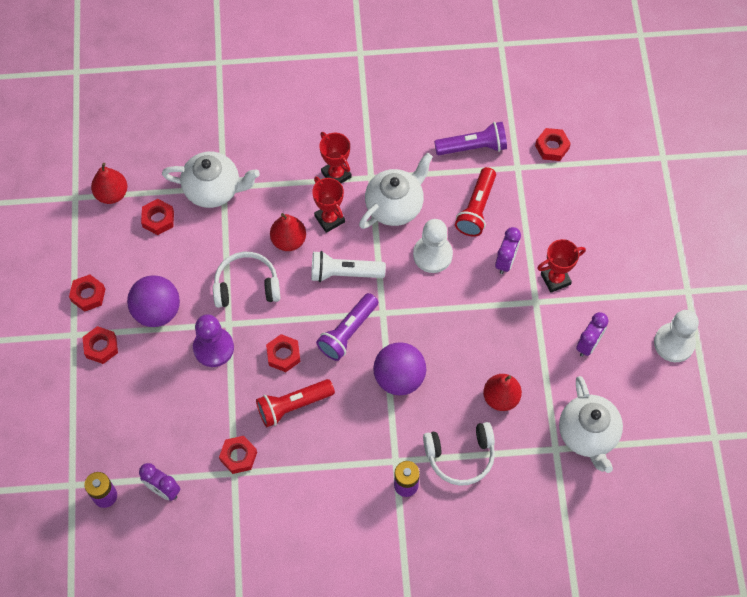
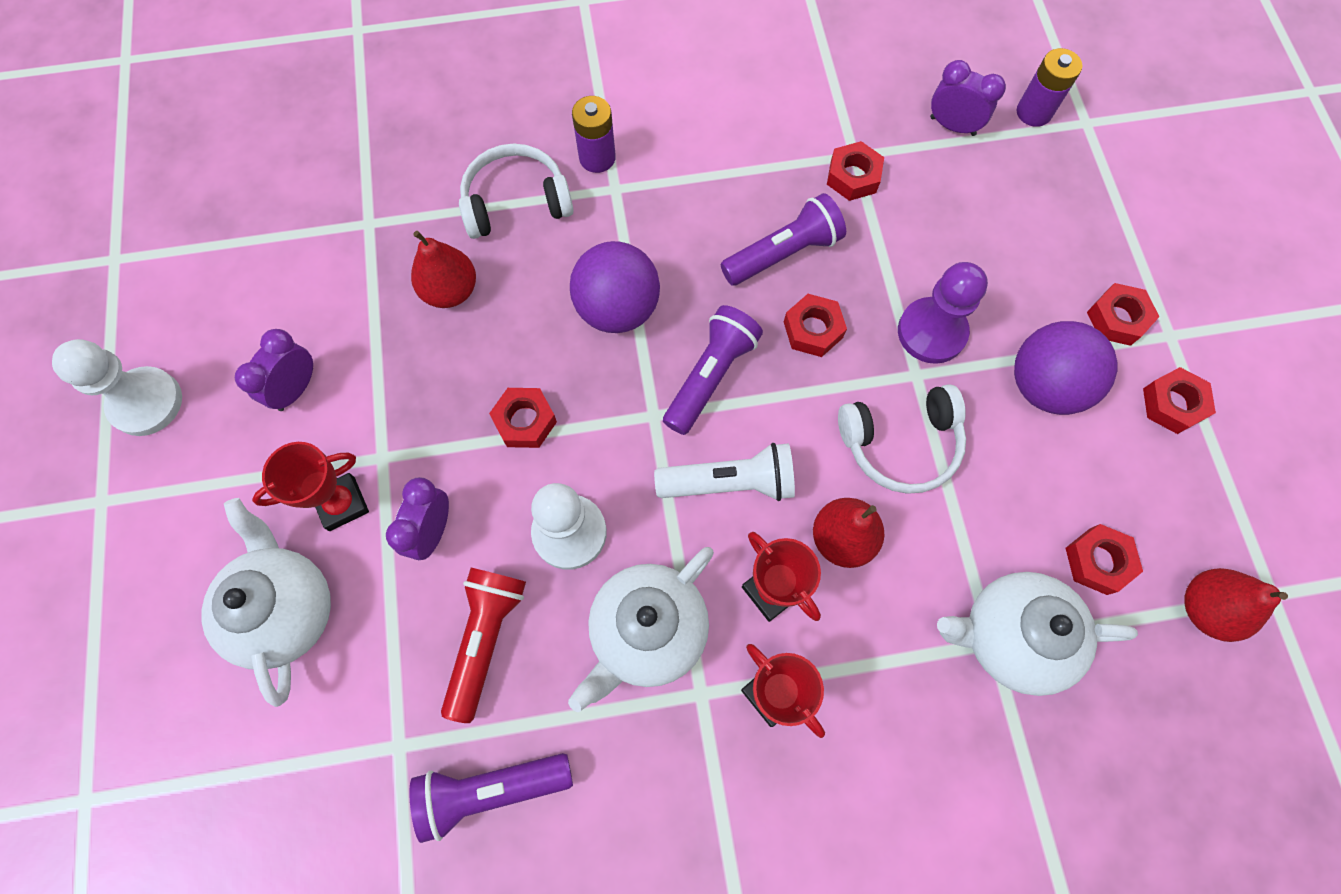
camera: 175 degrees right, 5 degrees up
red flashlight [256,379,335,427] -> purple flashlight [721,193,846,286]
red nut [535,128,571,161] -> red nut moved to [489,388,557,448]
white teapot [559,376,623,473] -> white teapot moved to [202,498,331,707]

